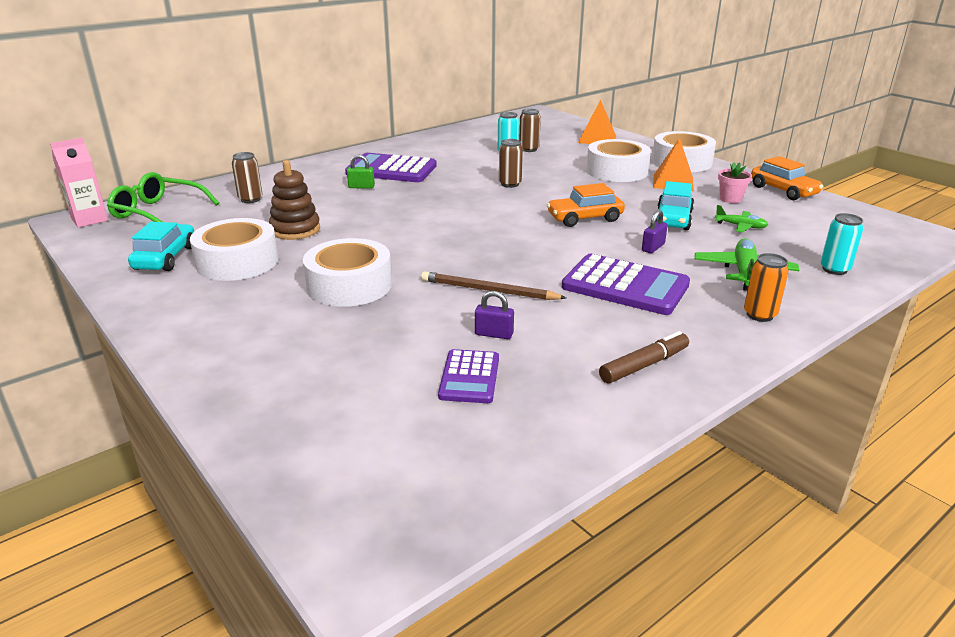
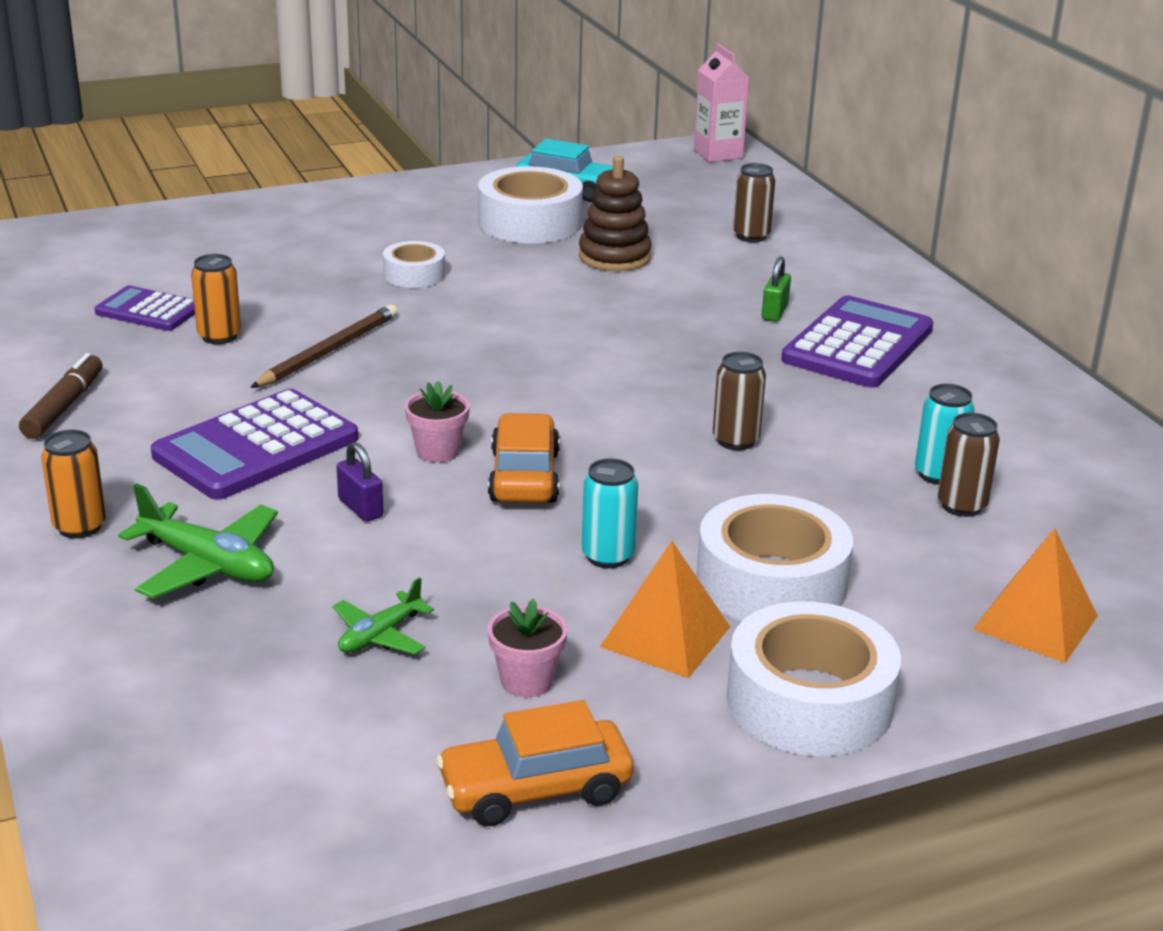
camera: 105 degrees right, 0 degrees up
green glasses [107,172,219,222] -> none
white tape [303,238,392,307] -> white tape [383,241,445,288], size x0.55
purple padlock [475,291,514,339] -> orange can [191,254,241,344]
brown marker [599,331,689,383] -> brown marker turned 150 degrees counterclockwise [19,353,103,439]
turquoise car [656,181,694,230] -> none
turquoise can [820,213,863,275] -> turquoise can moved to [582,458,638,568]
none -> pink flower pot [405,381,470,463]

